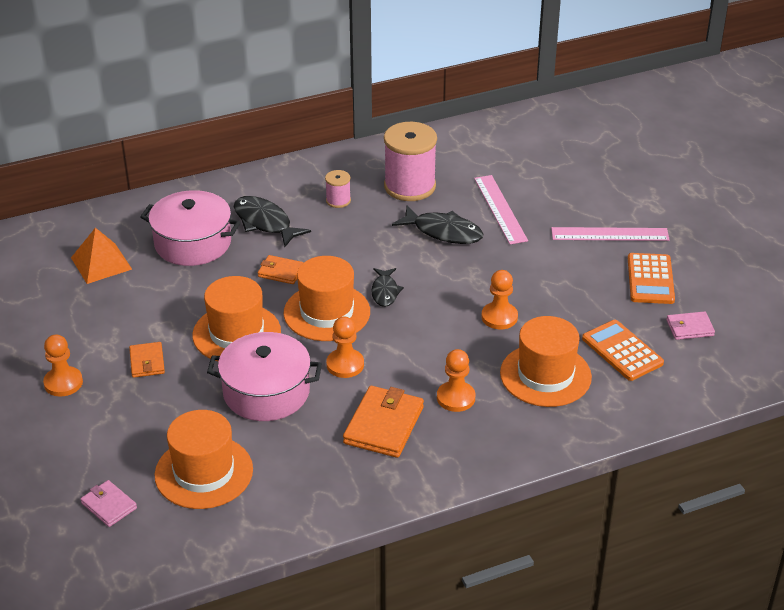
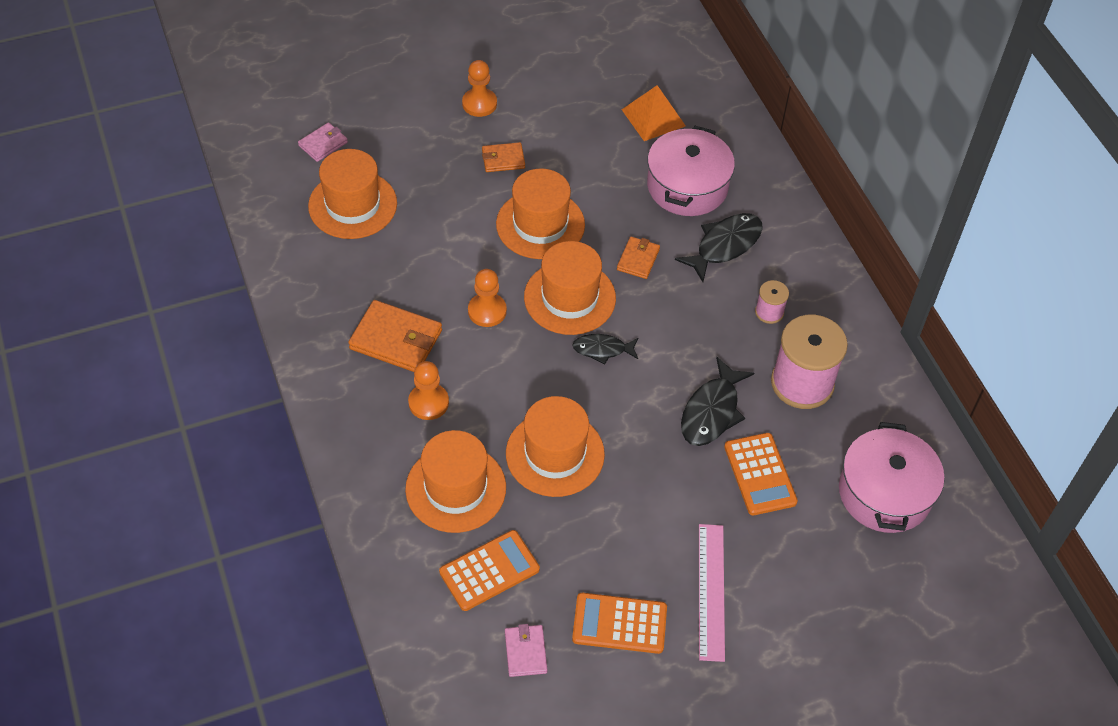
camera: 90 degrees right, 15 degrees up
pink pot [207,332,322,421] -> pink pot moved to [839,422,944,533]
pink ruler [474,175,528,244] -> orange calculator [724,433,798,516]
orange pawn [481,270,518,329] -> orange hat [506,396,605,497]

